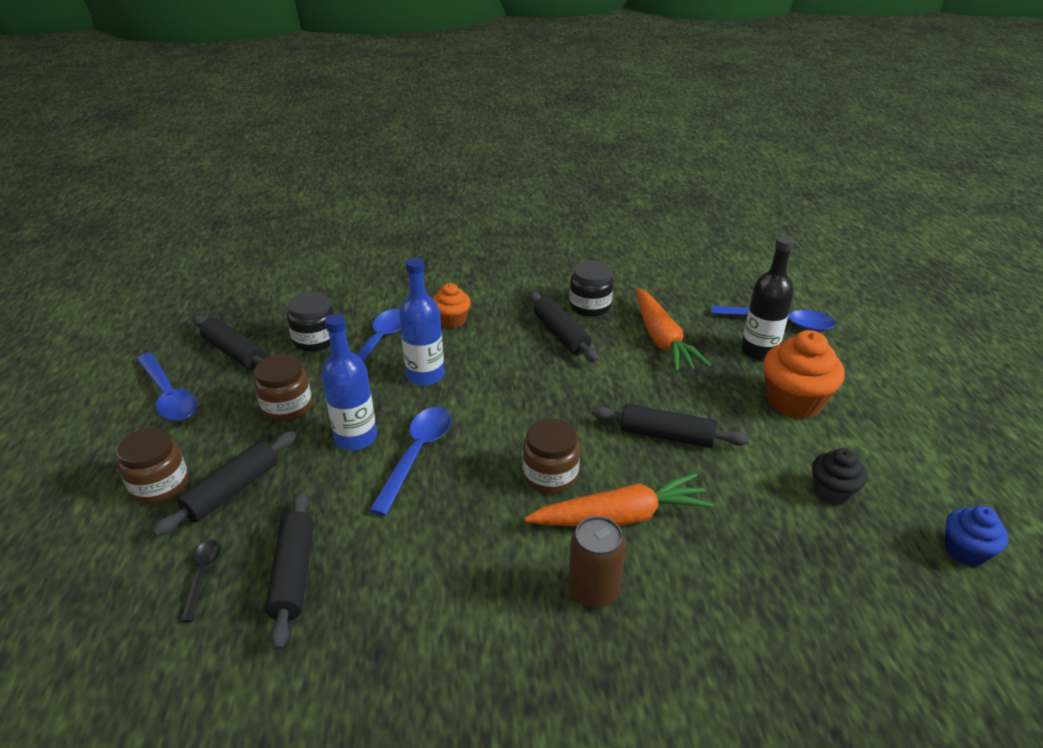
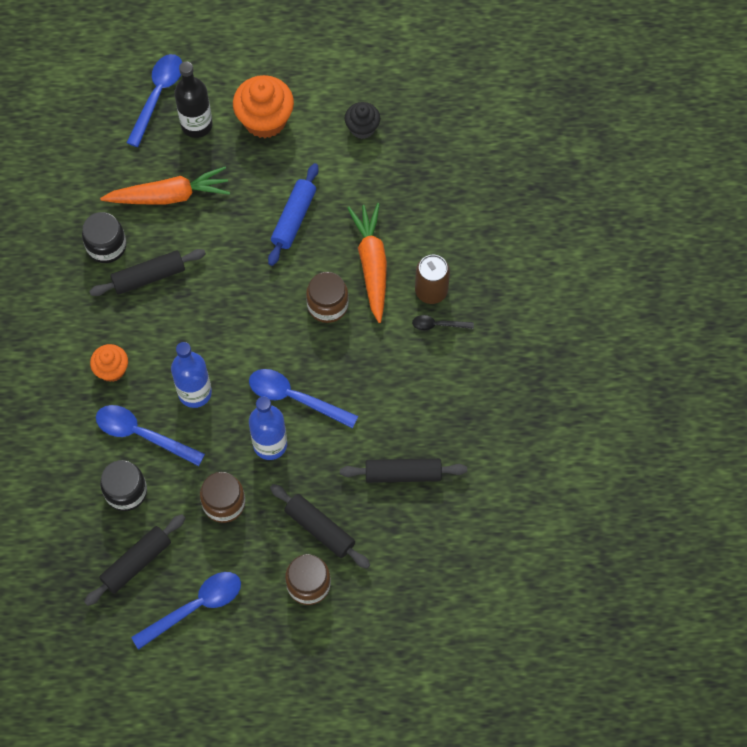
camera: 85 degrees left, 30 degrees up
black spoon [180,540,220,622] -> black spoon moved to [412,315,474,331]
black rolling pin [592,404,749,448] -> blue rolling pin [268,163,319,266]
blue cupcake [945,506,1008,567] -> none

